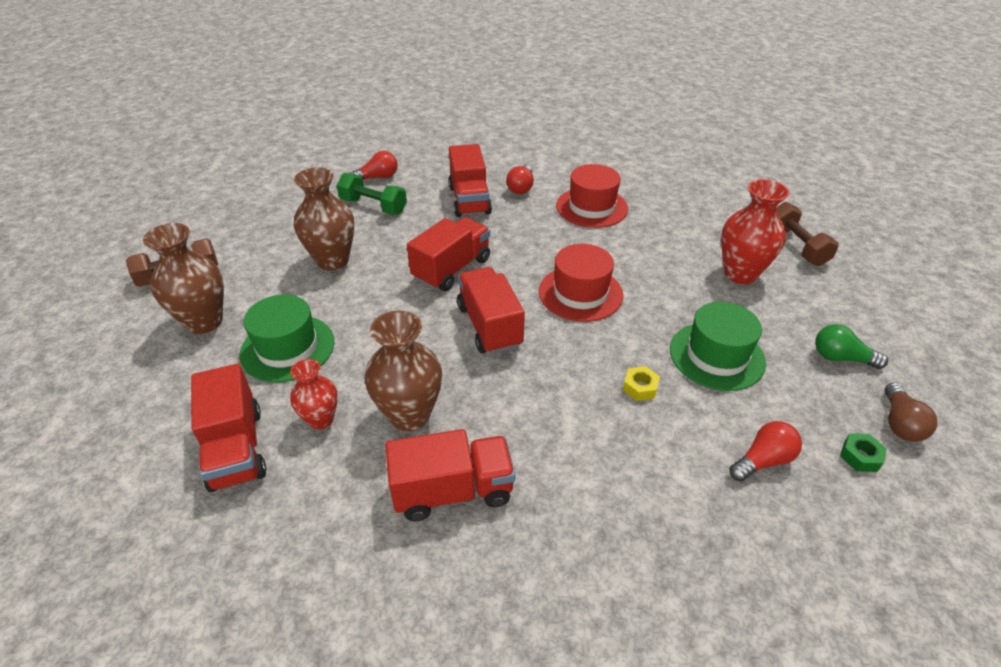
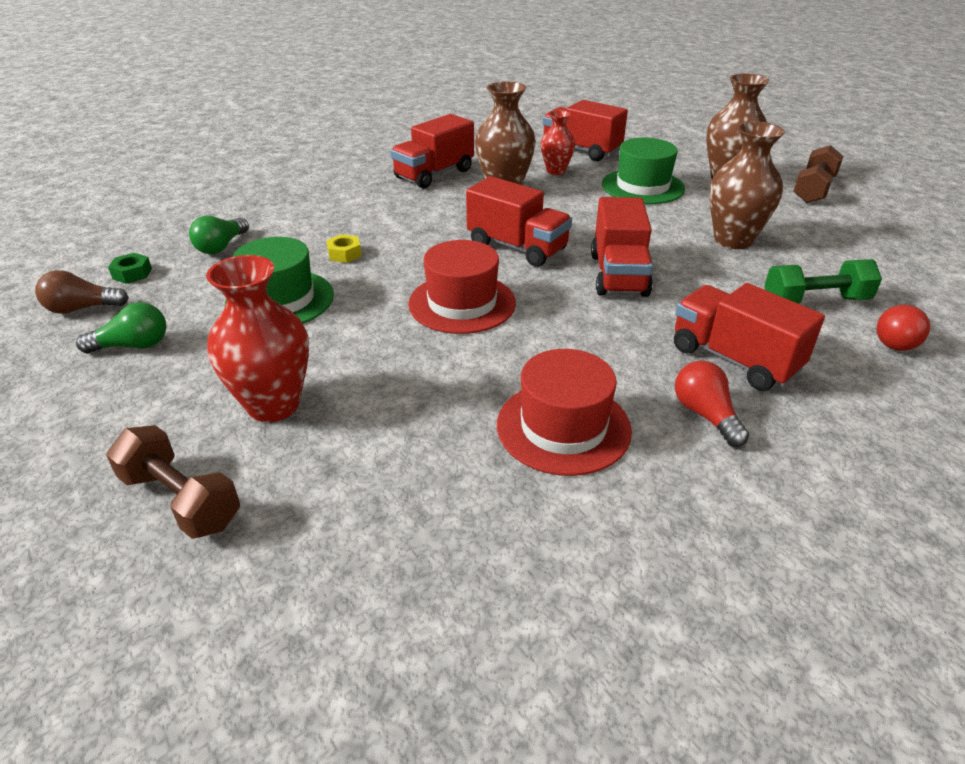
camera: 145 degrees right, 5 degrees down
red light bulb [729,421,802,481] -> green light bulb [189,216,249,254]
brown light bulb [884,383,937,442] -> brown light bulb turned 75 degrees counterclockwise [35,270,129,314]

